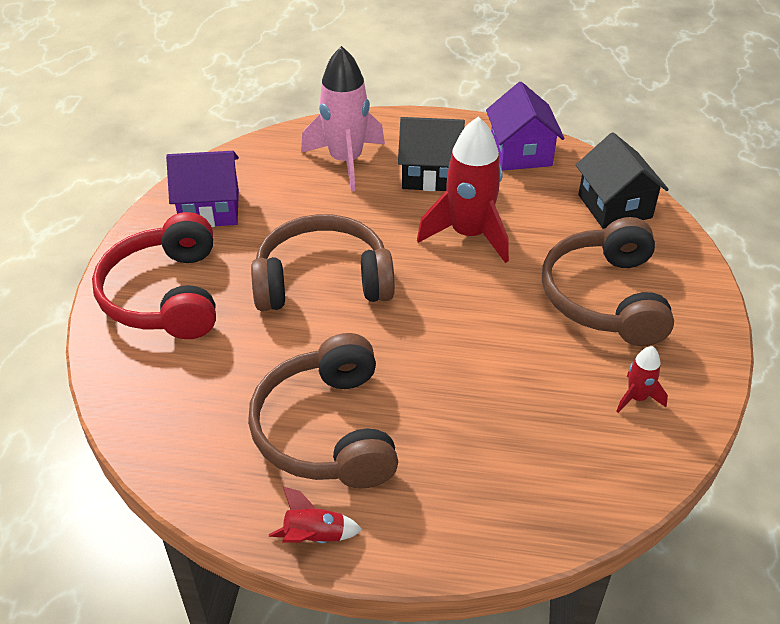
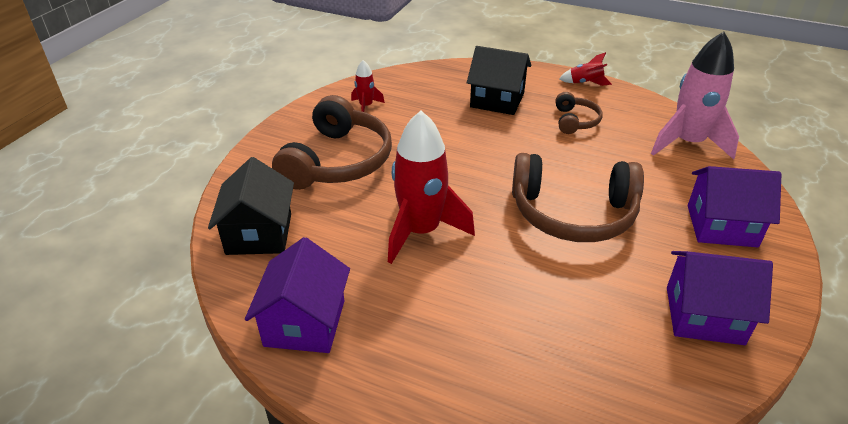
camera: 165 degrees left, 5 degrees down
red headphones [92,212,216,339] -> purple house [688,166,781,247]
brown headphones [248,333,398,488] -> brown headphones [555,92,603,134], size x0.50
pink rocket [301,46,385,191] -> pink rocket moved to [651,32,739,160]
black house [398,117,465,191] -> black house moved to [467,46,531,115]

